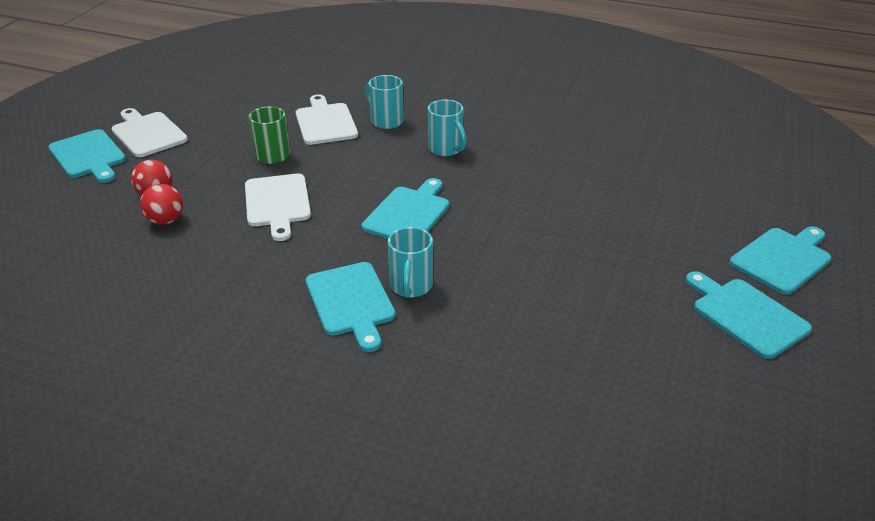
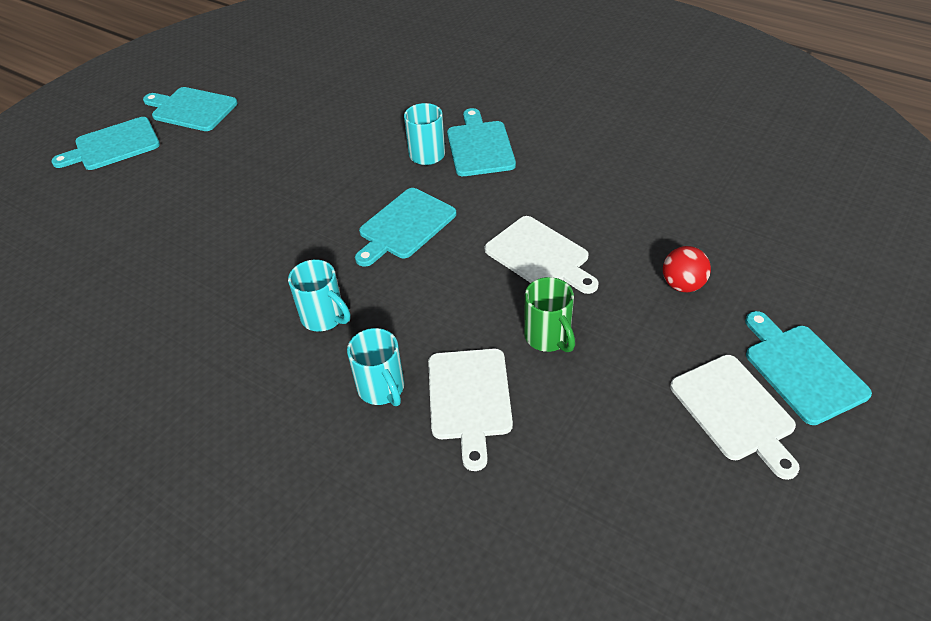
camera: 165 degrees left, 10 degrees up
red ball [140,184,183,225] -> none
white cutting board [245,174,311,241] -> white cutting board turned 135 degrees clockwise [484,216,599,294]
turquoise mug [428,100,467,156] -> turquoise mug turned 150 degrees clockwise [288,259,350,332]
turquoise cutting board [685,271,812,359] -> turquoise cutting board turned 135 degrees clockwise [143,87,238,131]

